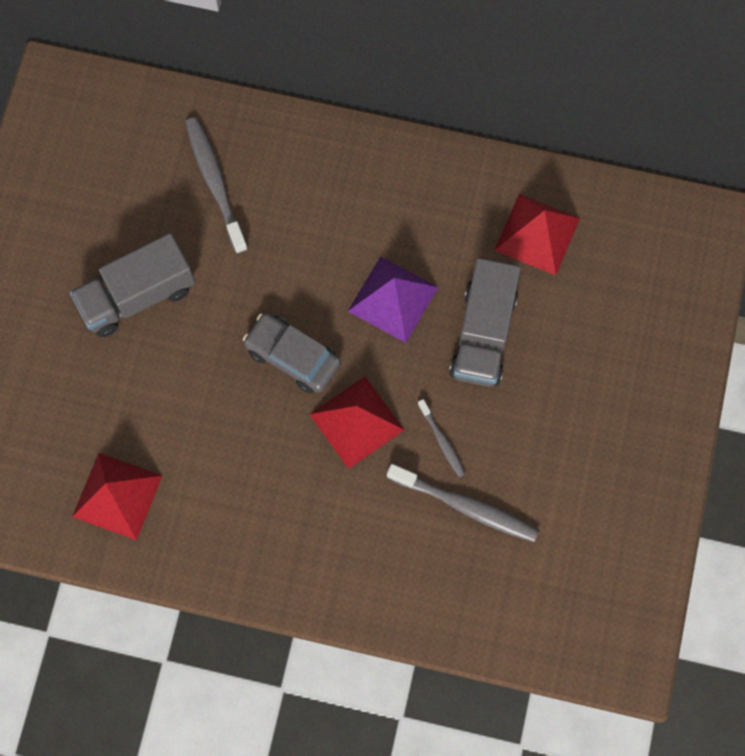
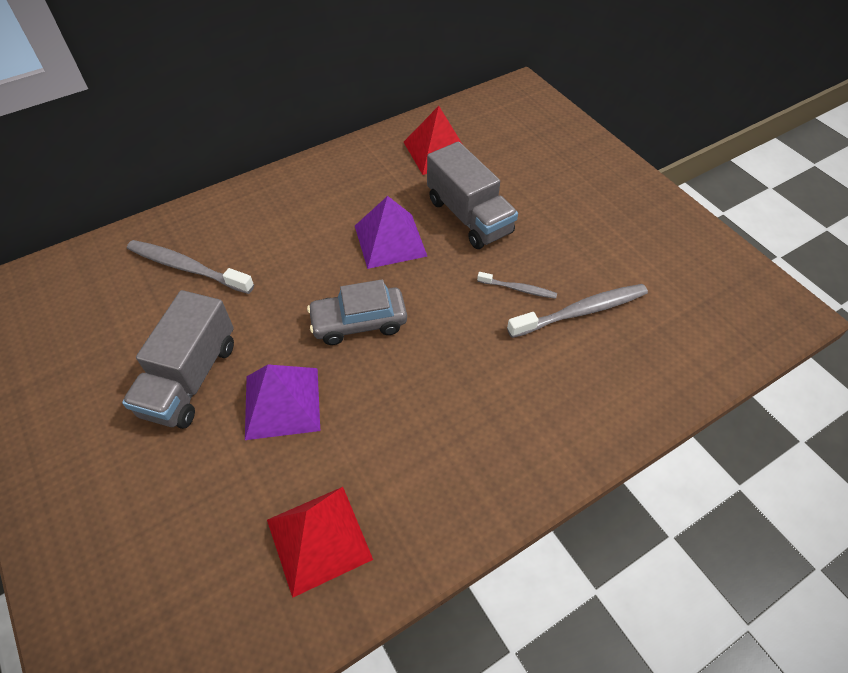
camera: 45 degrees left, 20 degrees down
red pyramid [309,376,404,469] -> none
none -> purple pyramid [245,364,320,440]

